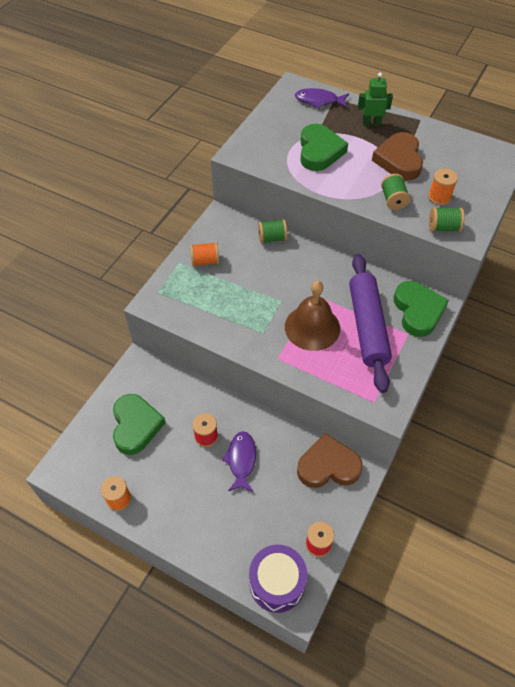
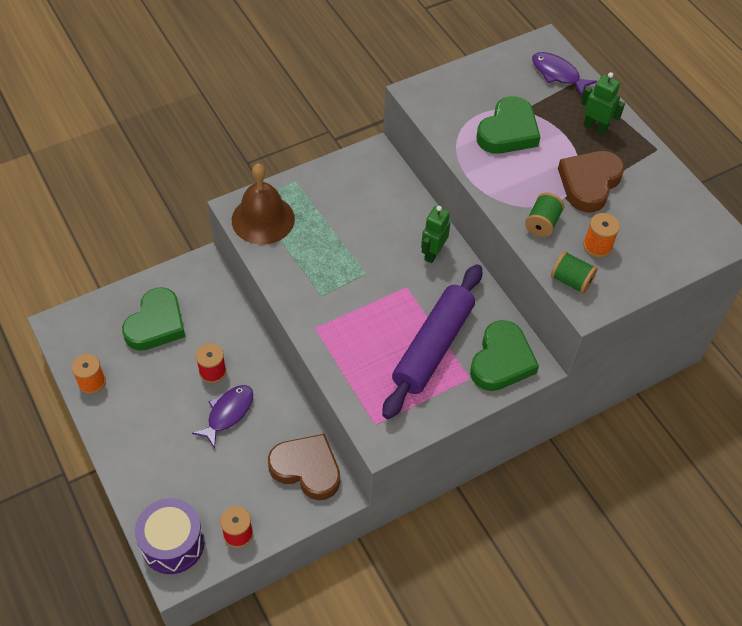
camera: 30 degrees right, 0 degrees up
orange spool [190,242,219,267] -> none
green spool [258,219,287,243] -> none
brown bell [285,281,340,351] -> brown bell moved to [232,163,295,245]
none -> green robot [421,206,451,263]

